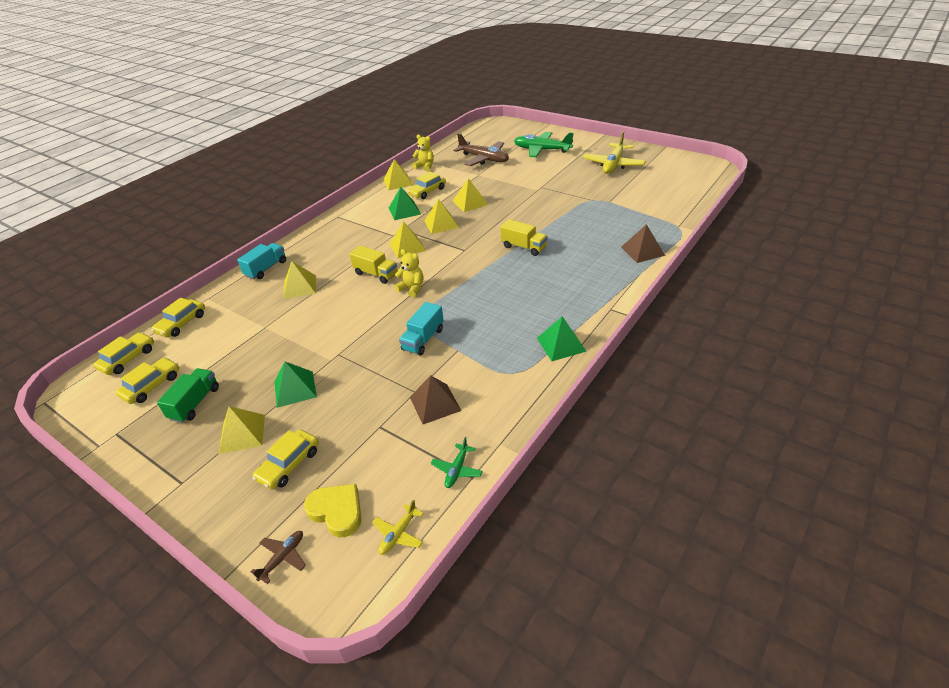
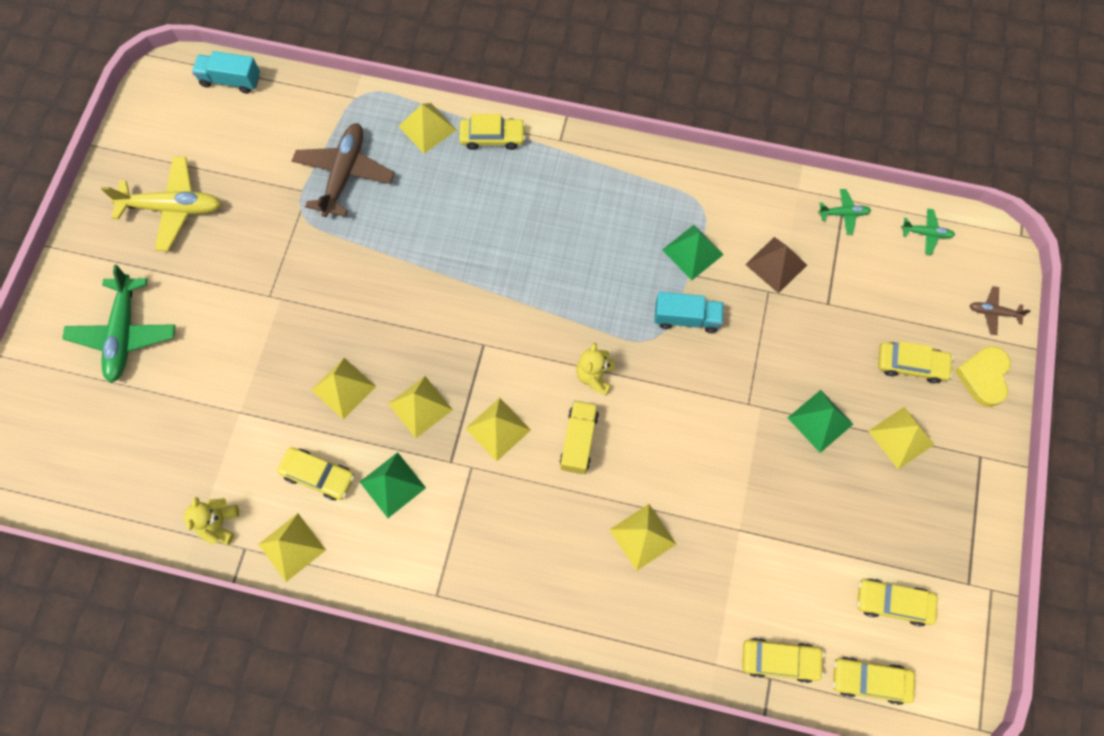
camera: 115 degrees left, 30 degrees up
green truck [157,368,219,423] -> none
turquoise truck [237,243,286,279] -> turquoise truck moved to [192,51,260,94]
yellow heart [304,484,362,537] -> yellow heart moved to [954,346,1011,407]
yellow plane [372,499,424,555] -> green plane [901,209,955,255]
brown plane [454,133,509,166] -> brown plane moved to [292,123,395,217]
yellow truck [500,219,548,256] -> none
green pyramid [537,316,587,361] -> green pyramid moved to [662,225,724,280]
brown pyramid [621,224,665,263] -> yellow pyramid [398,103,456,154]
none -> yellow car [459,114,526,150]

